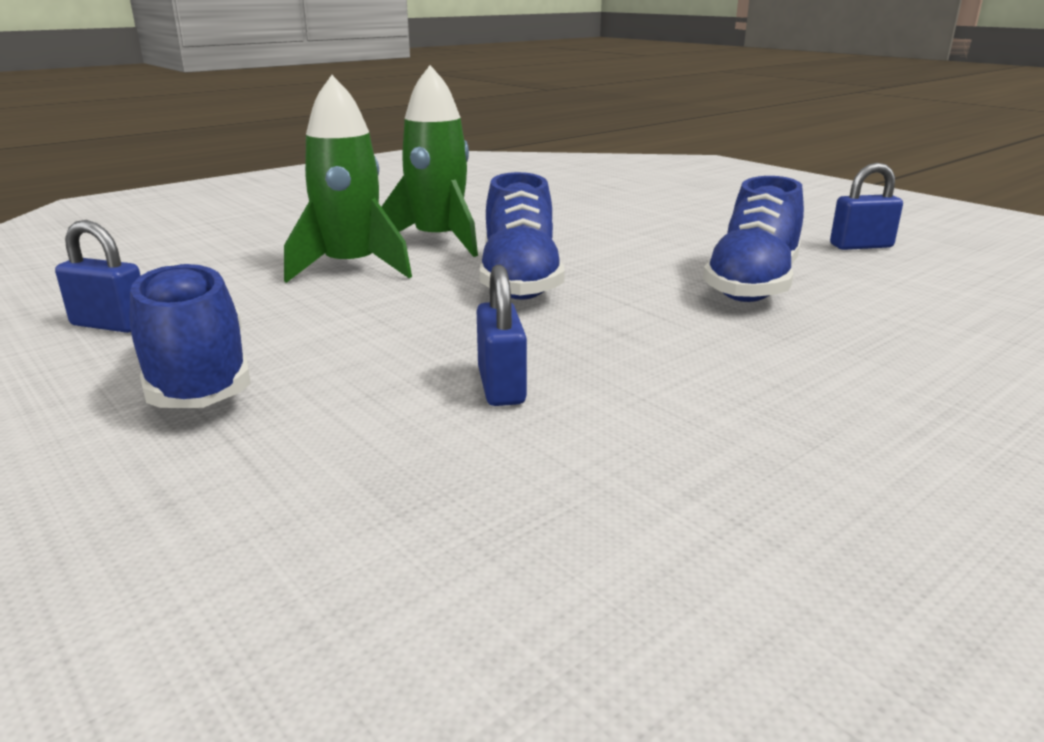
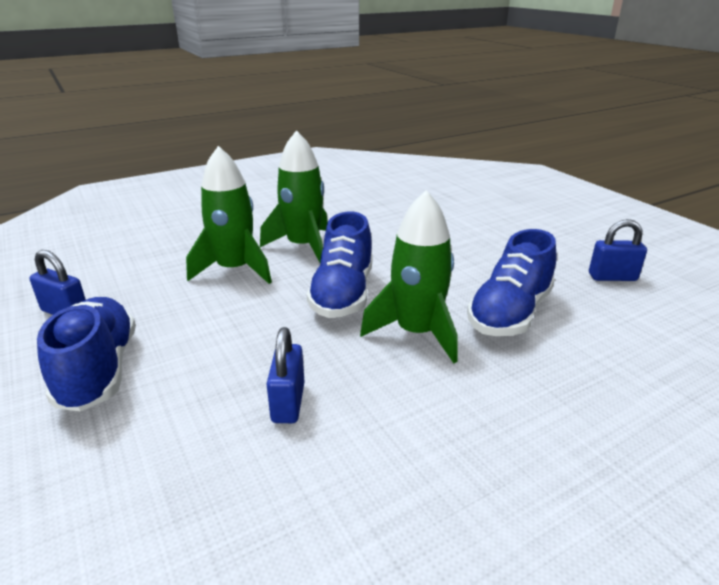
camera: 10 degrees right, 5 degrees up
none -> green rocket [360,190,458,363]

